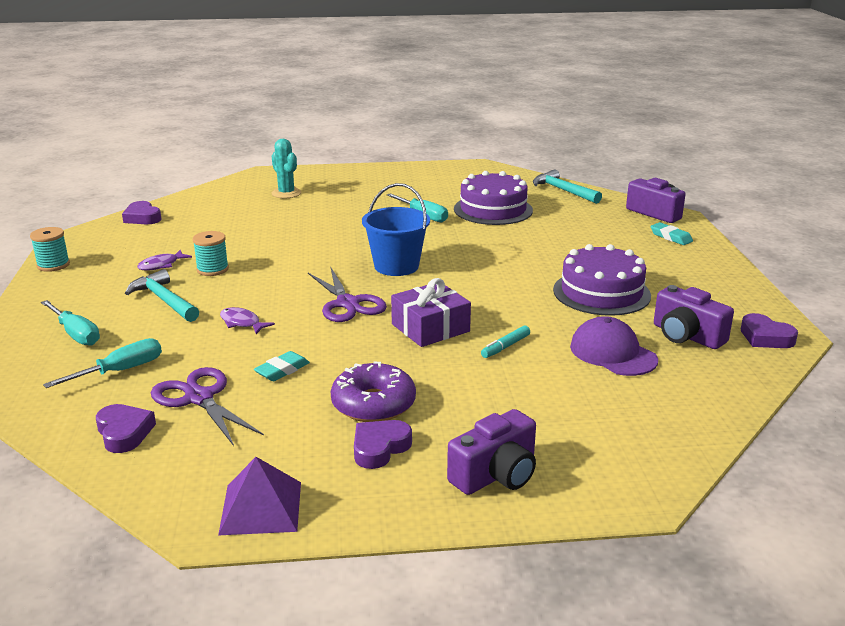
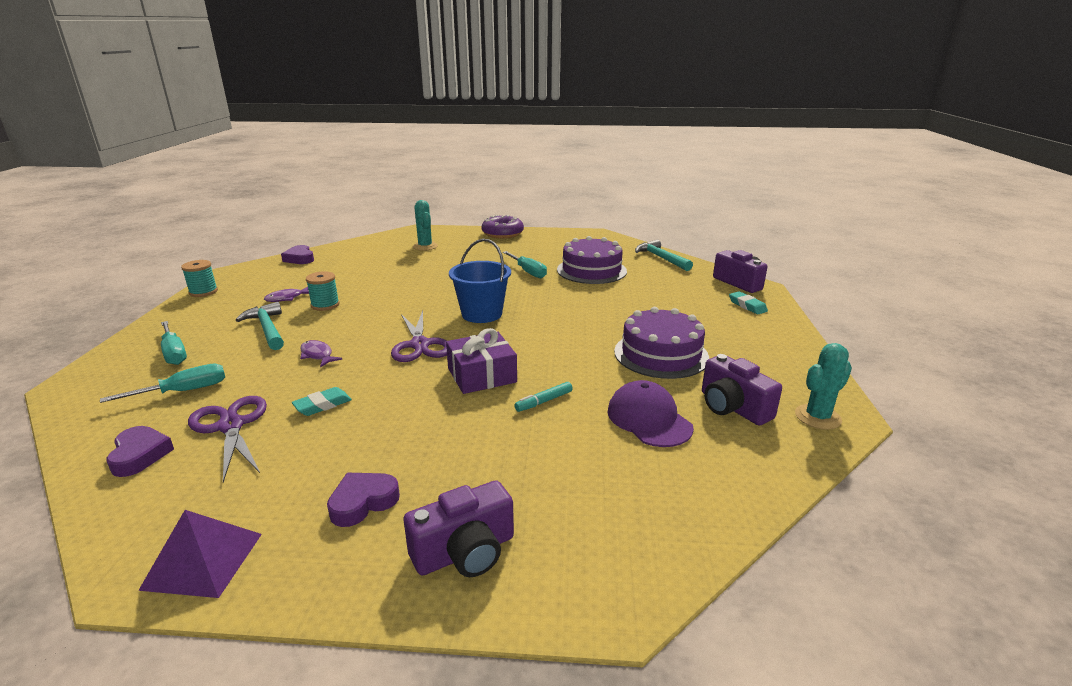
camera: 10 degrees right, 0 degrees up
purple donut [331,361,416,422] -> purple donut moved to [481,215,524,238]
purple heart [741,313,798,348] -> turquoise cactus [795,343,852,430]

